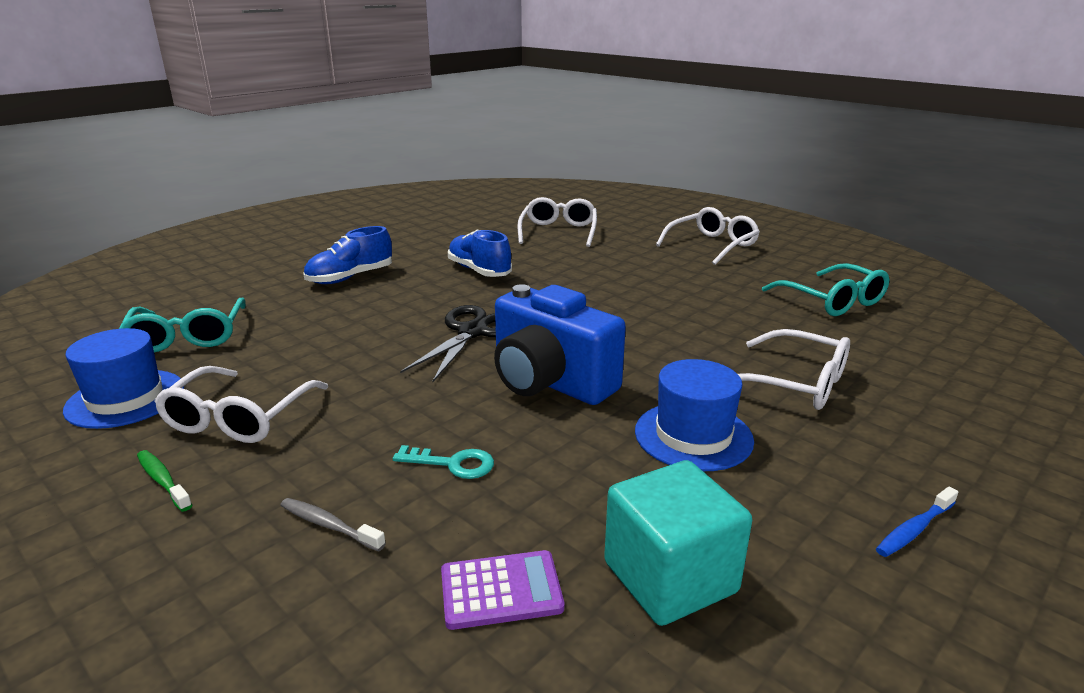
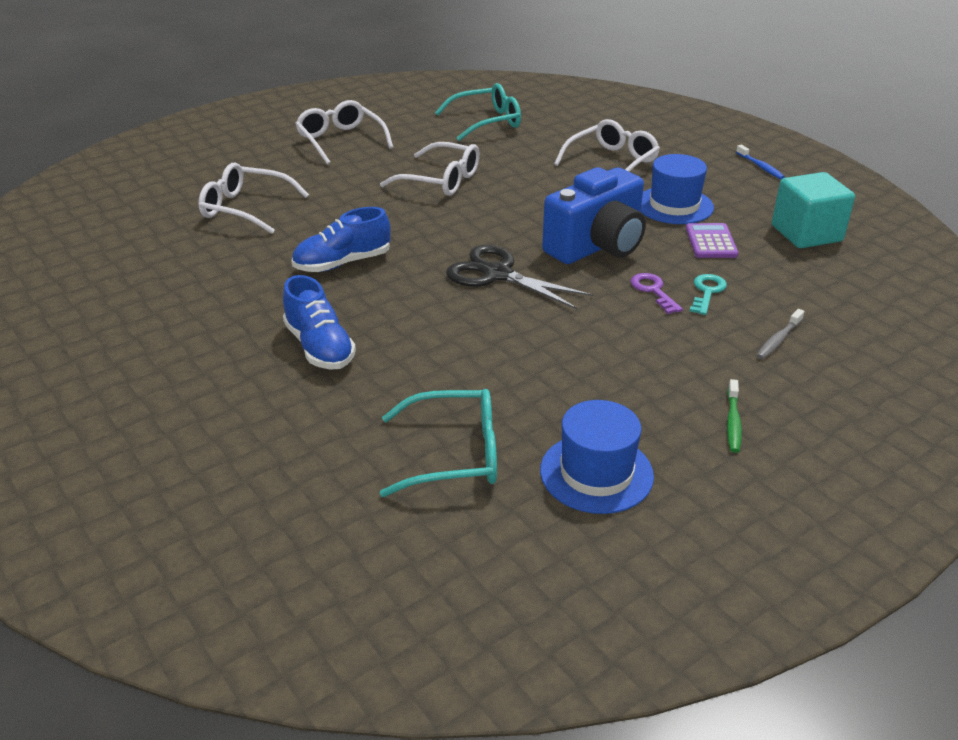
camera: 80 degrees left, 10 degrees up
green toothbrush [137,450,192,512] -> green toothbrush turned 45 degrees counterclockwise [727,379,742,453]
white glasses [154,366,328,443] -> white glasses moved to [380,142,480,196]
purple calculator [441,550,564,630] -> purple calculator moved to [686,223,739,258]
none -> purple key [630,273,683,314]

